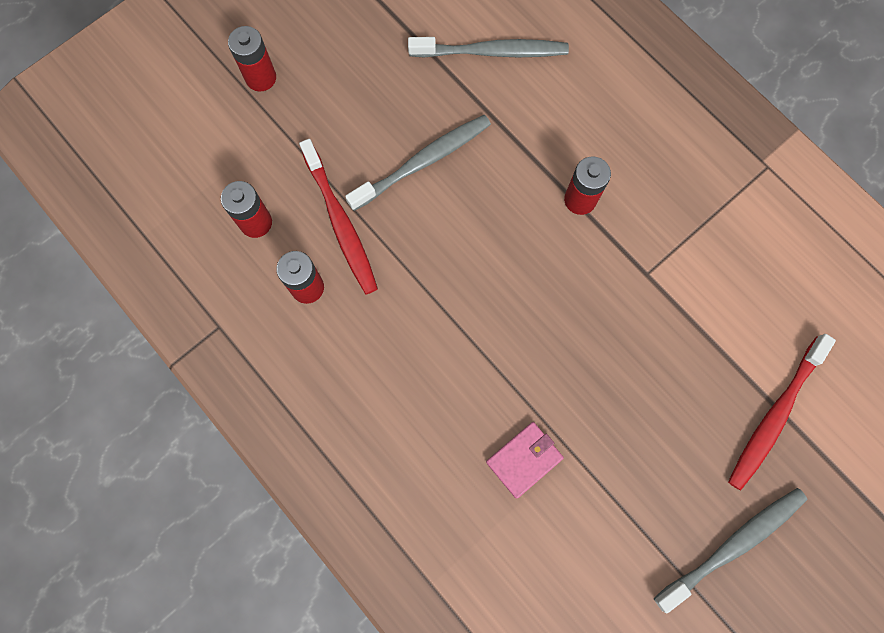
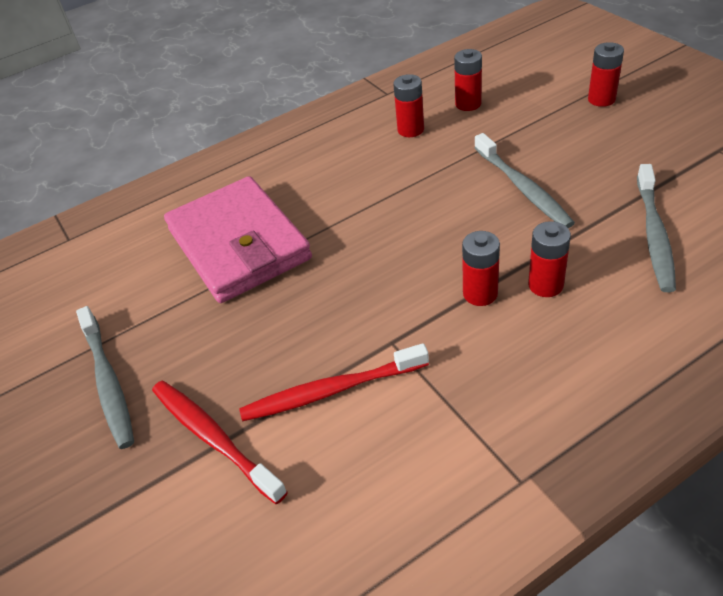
camera: 105 degrees right, 30 degrees down
red toothbrush [299,139,378,294] -> red toothbrush moved to [239,343,429,421]
pink wallet [486,422,564,498] -> pink wallet [164,176,312,303], size x2.49
none -> red battery [528,221,571,297]

